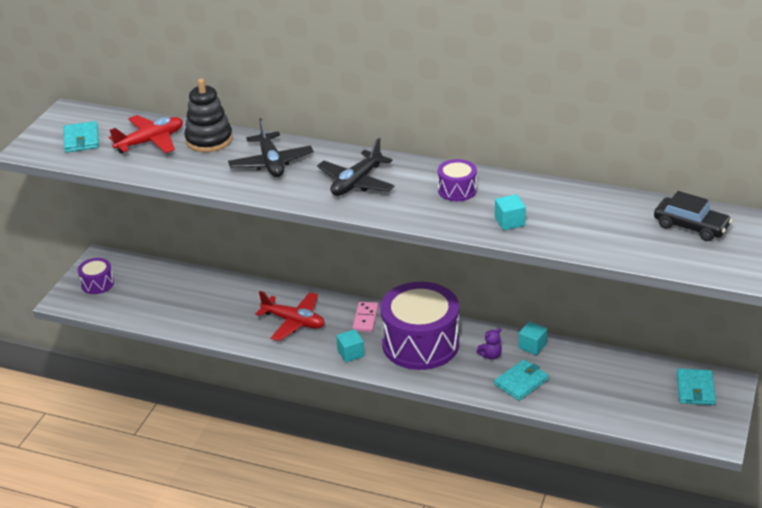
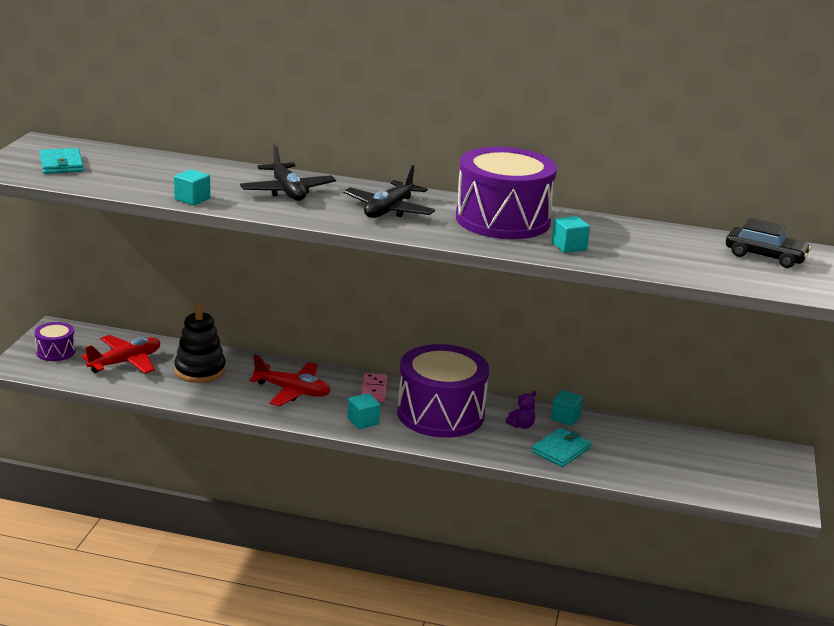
camera: 10 degrees left, 10 degrees down
red plane [109,115,183,153] -> red plane moved to [82,335,160,374]
black stacking toy [184,79,233,152] -> black stacking toy moved to [174,304,226,383]
purple drum [438,159,477,201] -> purple drum [456,147,557,239], size x2.20
turquoise wallet [677,368,716,405] -> none
none -> turquoise cube [174,169,210,205]

